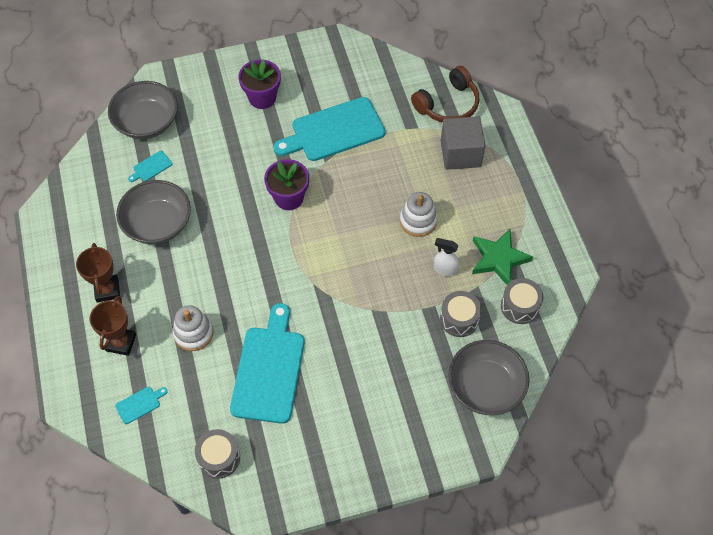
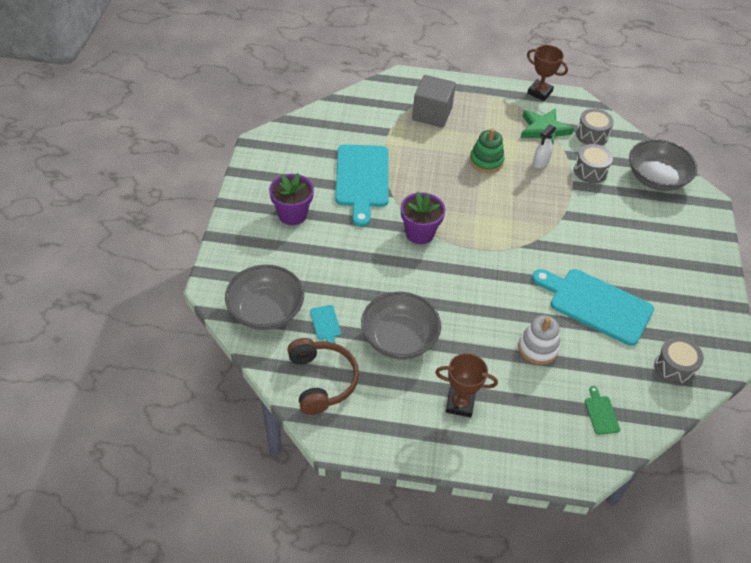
camera: 70 degrees left, 10 degrees down
brown trophy [90,296,136,356] -> brown trophy moved to [527,45,568,101]
turquoise cutting board [115,387,168,424] -> green cutting board [585,386,620,435]
white stacking toy [400,192,438,237] -> green stacking toy [470,129,505,173]
brown headphones [411,66,480,123] -> brown headphones moved to [287,338,359,415]

